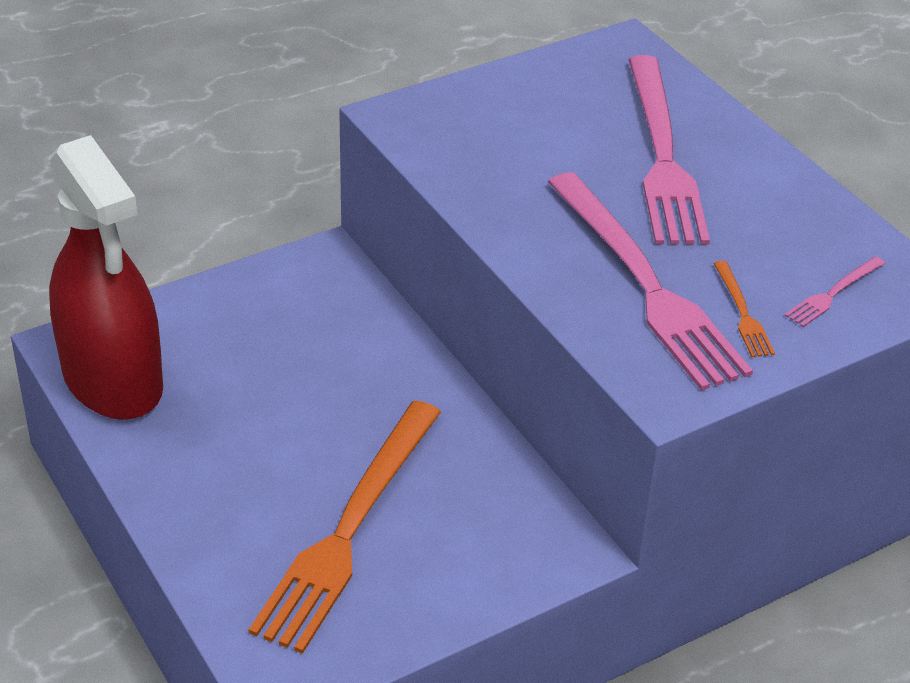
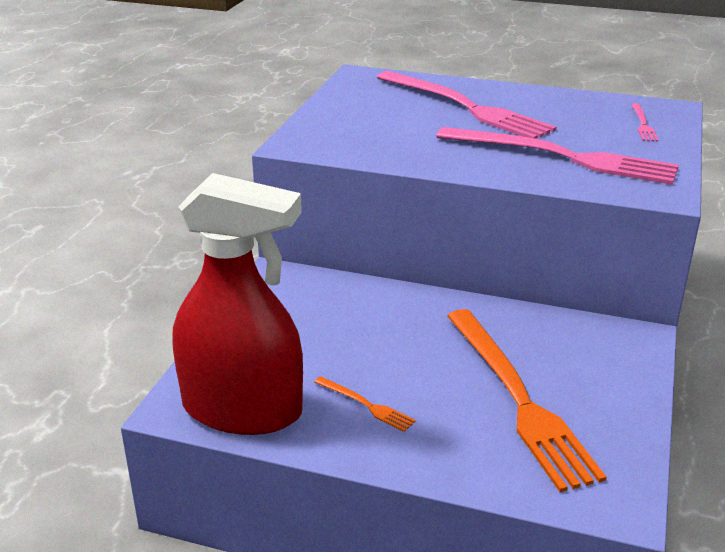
camera: 40 degrees left, 10 degrees down
orange fork [714,261,775,357] -> orange fork moved to [315,376,416,432]

